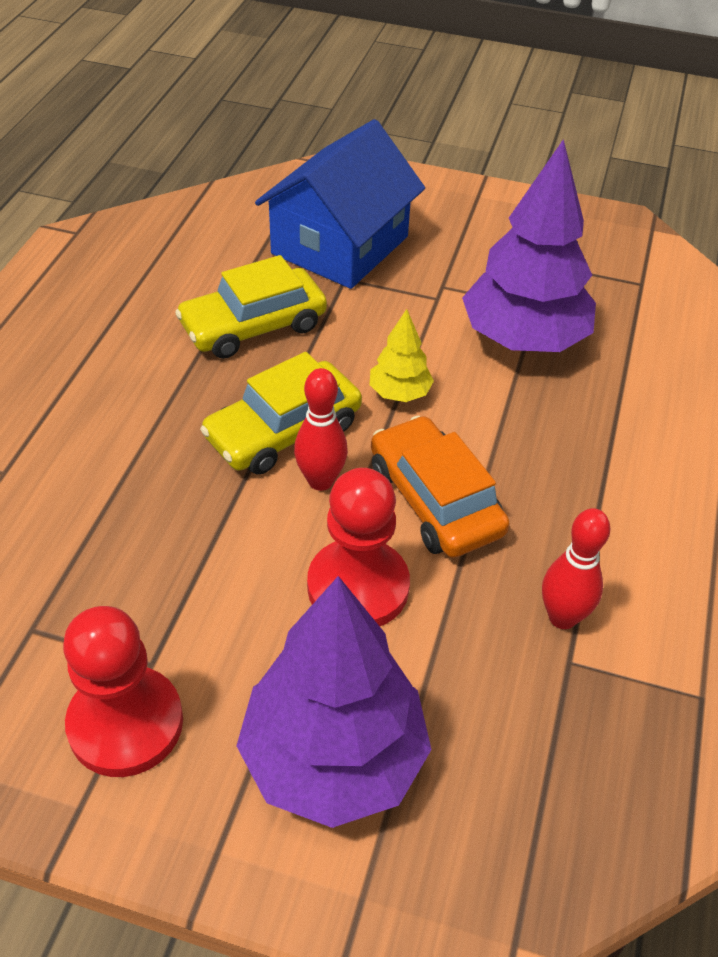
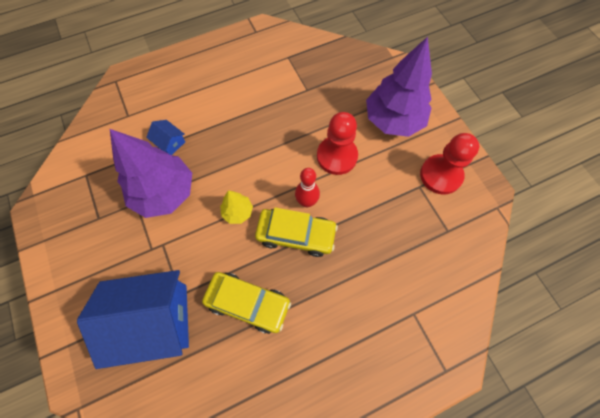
camera: 130 degrees left, 20 degrees up
orange car [371,416,510,558] -> none
red bowling pin [542,508,611,629] -> none
none -> blue house [146,120,185,155]

